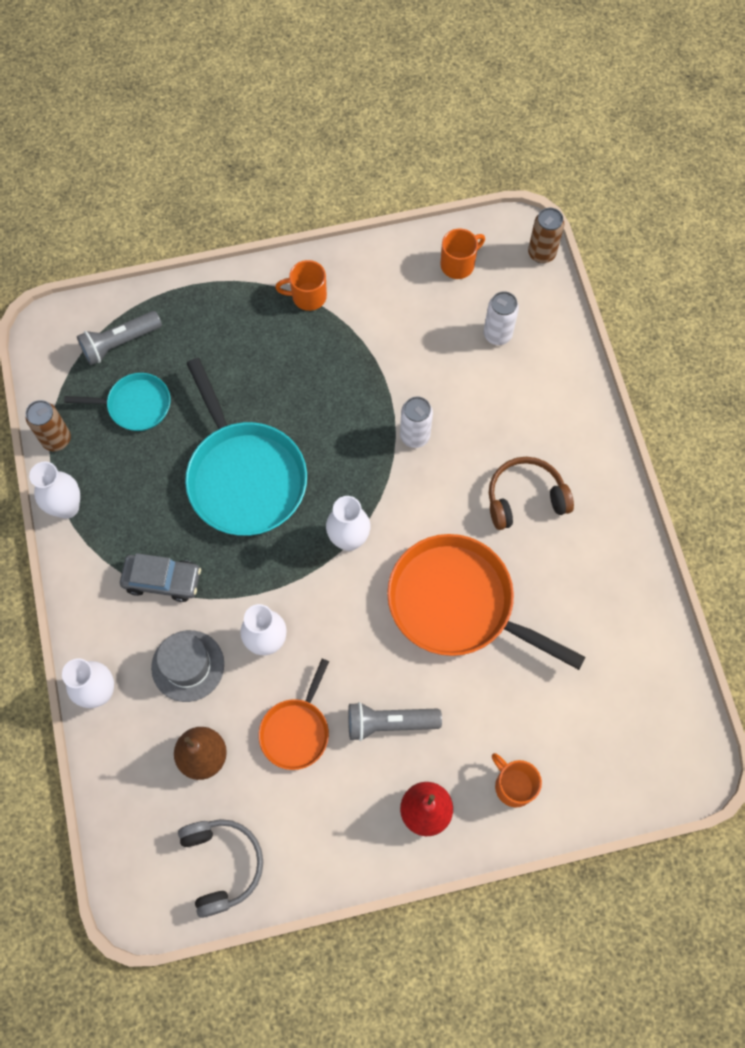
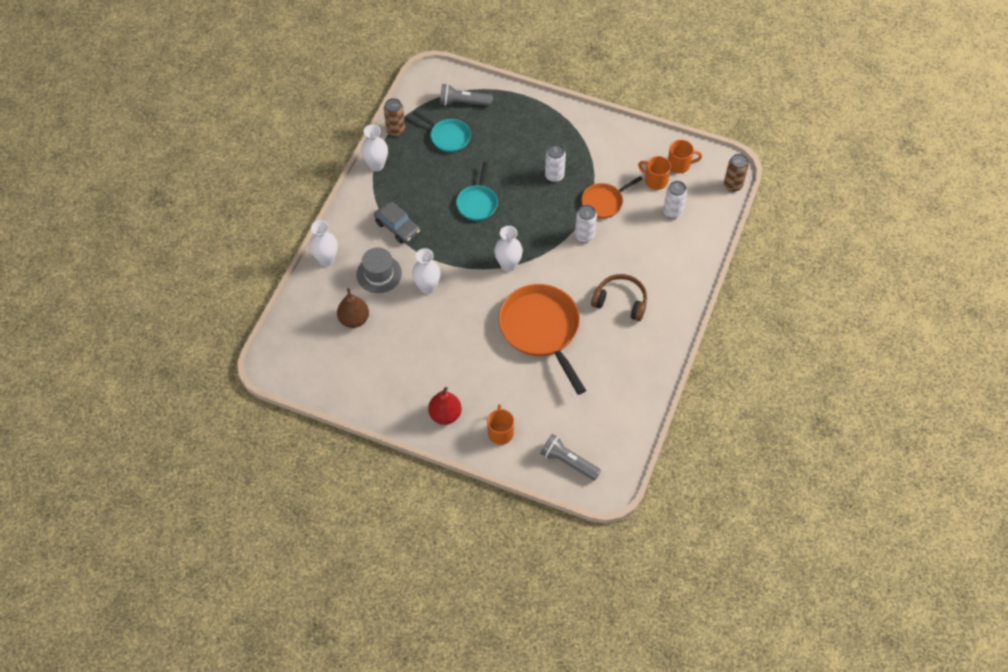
camera: 35 degrees right, 10 degrees down
grey headphones [178,819,263,918] -> none
turquoise pan [185,358,307,536] -> turquoise pan [456,162,498,221], size x0.54
orange pan [259,659,329,770] -> orange pan moved to [582,176,643,219]
orange mug [275,260,327,311] -> orange mug moved to [638,156,671,190]
grey flashlight [348,702,442,741] -> grey flashlight moved to [540,434,601,480]
none -> white can [545,144,566,182]

